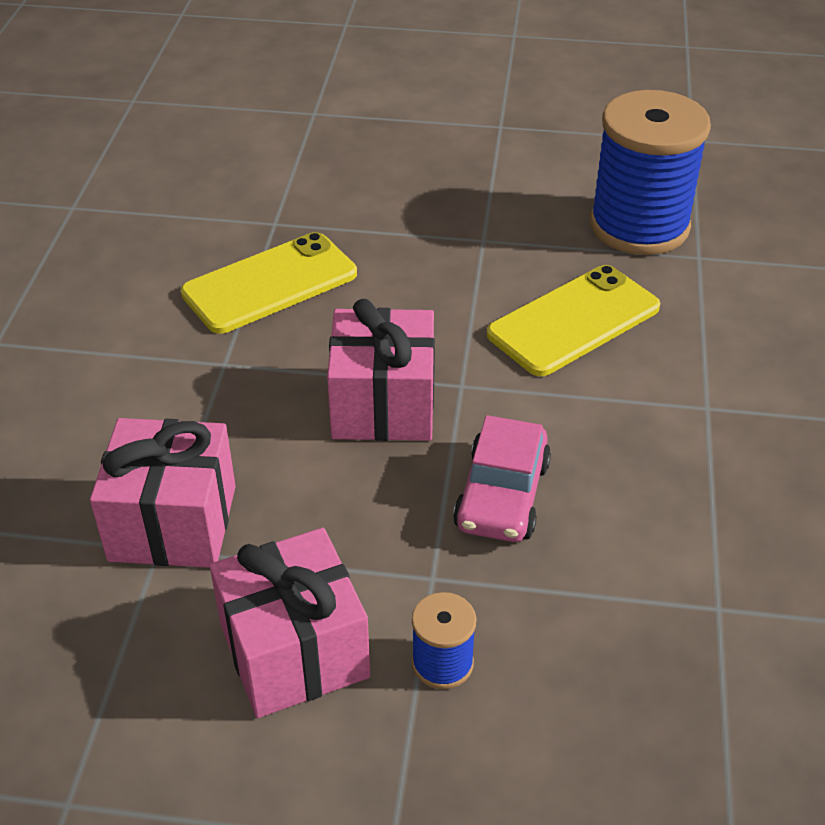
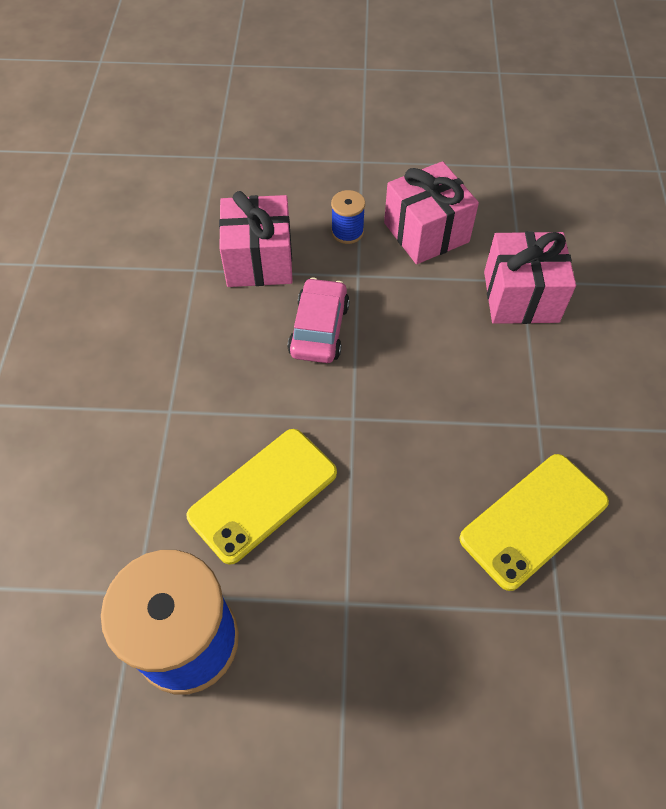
camera: 175 degrees right, 15 degrees up
pink gift [327,299,435,441] -> pink gift moved to [219,191,293,287]

